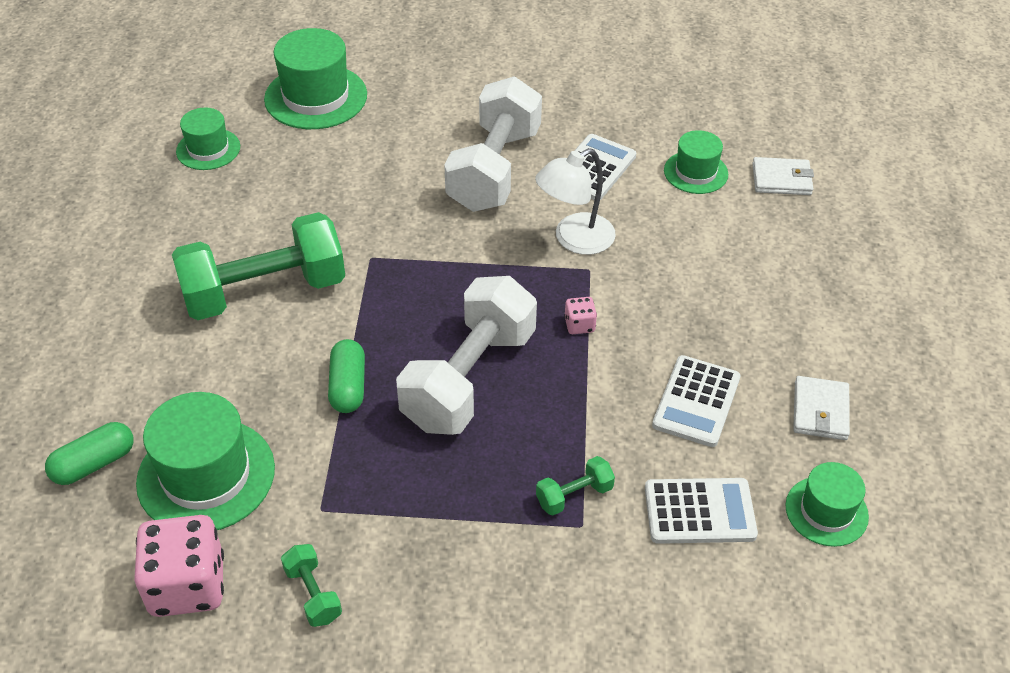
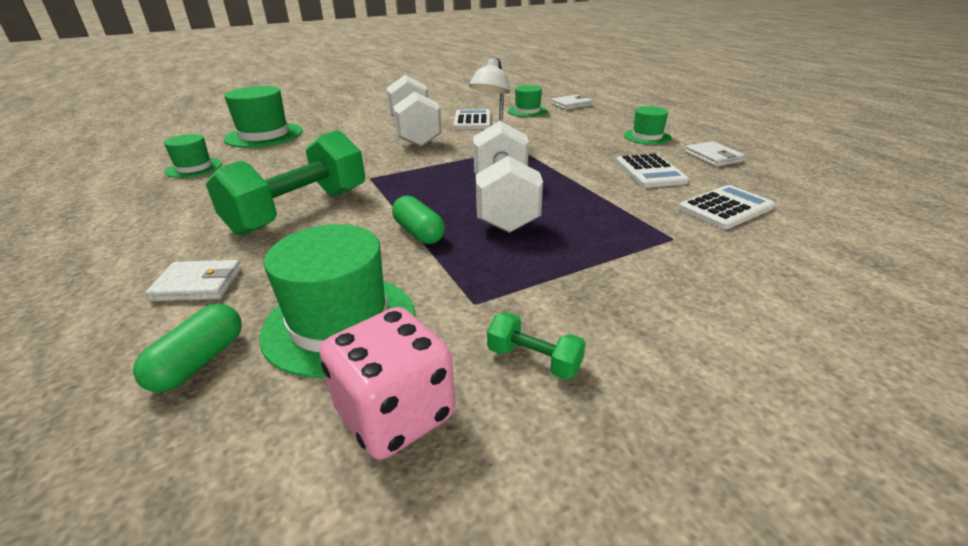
camera: 30 degrees left, 15 degrees down
green dumbbell [536,456,615,516] -> none
pink dice [564,297,597,334] -> none
green hat [785,462,869,547] -> green hat moved to [624,106,671,145]
none -> white wallet [145,260,241,301]

